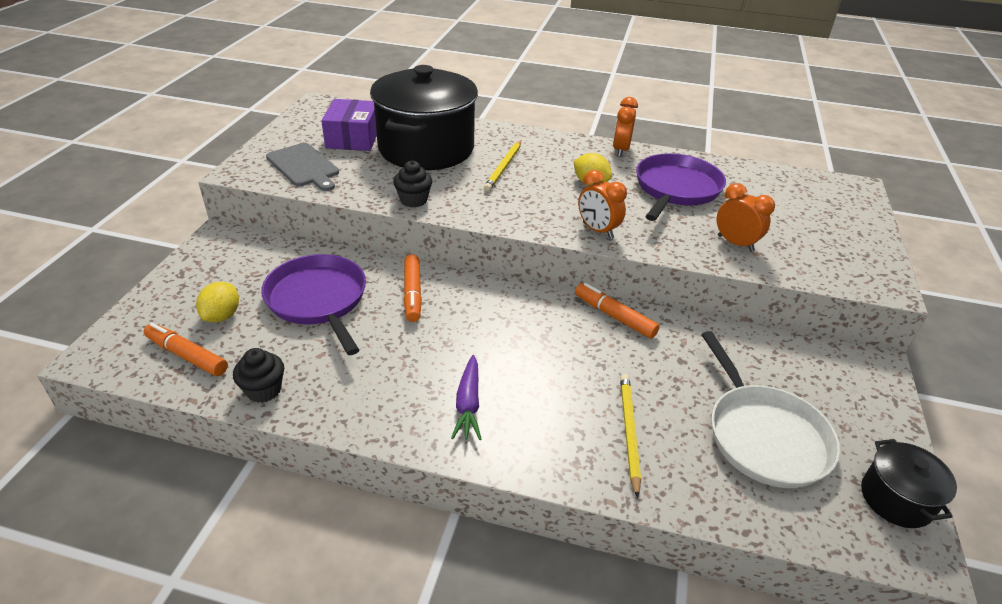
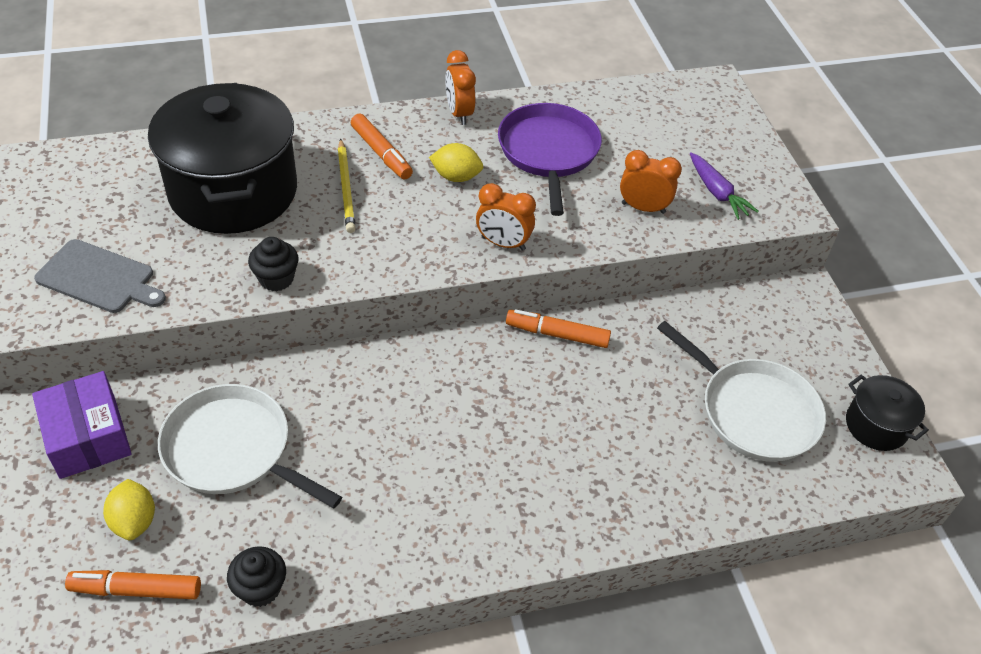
camera: 30 degrees left, 10 degrees up
purple pan [261,254,366,355] -> white pan [158,384,342,508]
purple box [321,99,377,151] -> purple box moved to [32,371,132,479]
orange marker [404,254,422,322] -> orange marker moved to [351,113,413,179]
purple carrot [451,355,481,440] -> purple carrot moved to [690,152,759,220]
yellow pencil [620,374,641,498] -> none

